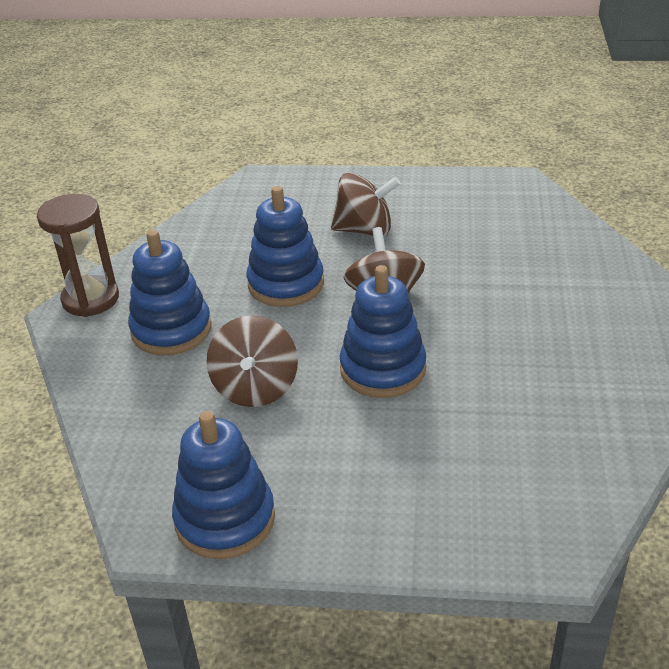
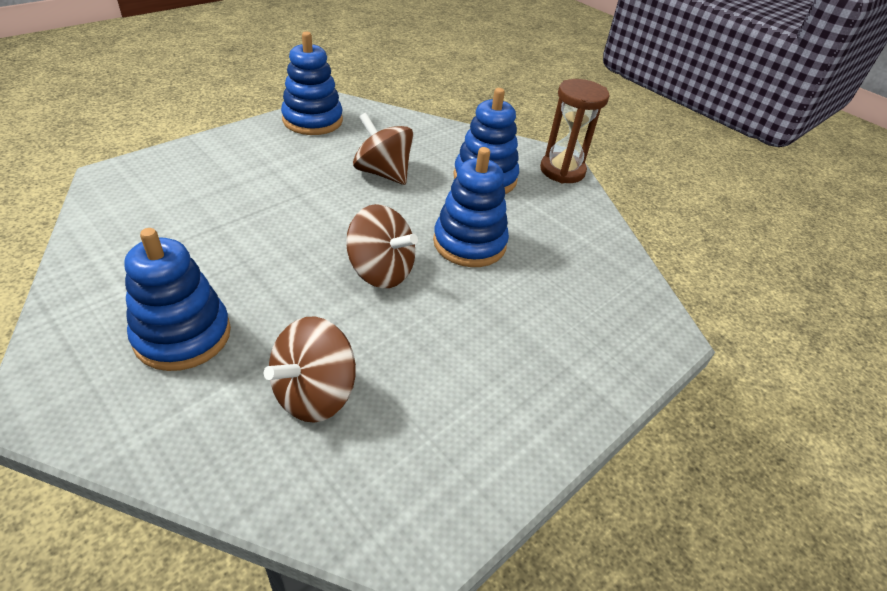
camera: 125 degrees right, 5 degrees up
brown spinning top [331,173,401,236] -> brown spinning top moved to [264,317,356,423]
blue stacking toy [339,265,426,398] -> blue stacking toy moved to [124,228,231,371]

